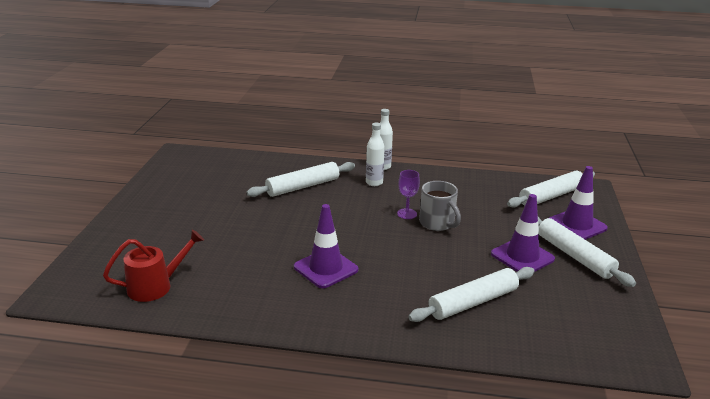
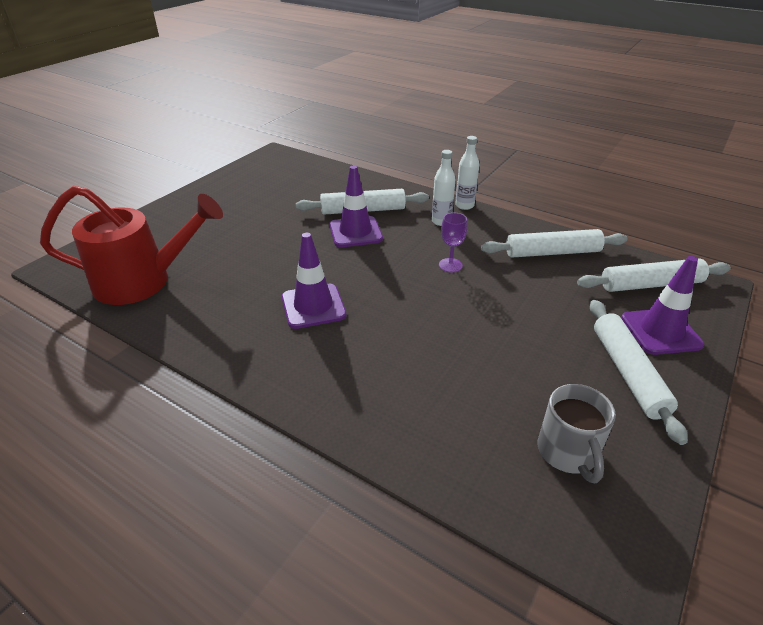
camera: 25 degrees right, 10 degrees up
red watering can [103,229,204,302] -> red watering can [40,186,223,305], size x1.66
white rolling pin [408,267,535,322] -> white rolling pin moved to [481,229,628,258]
grey mug [419,181,461,231] -> grey mug moved to [538,384,616,483]
purple traffic cone [491,194,555,272] -> purple traffic cone moved to [329,166,383,247]

